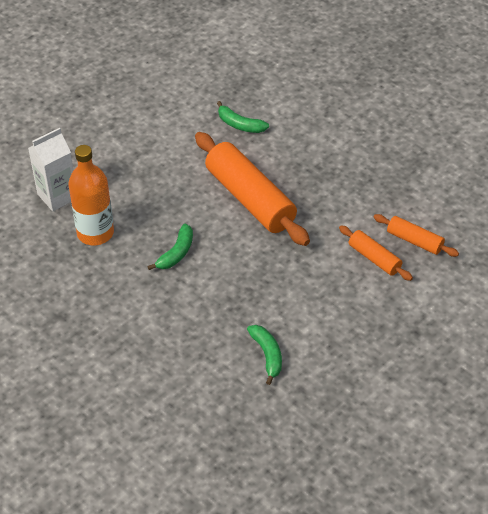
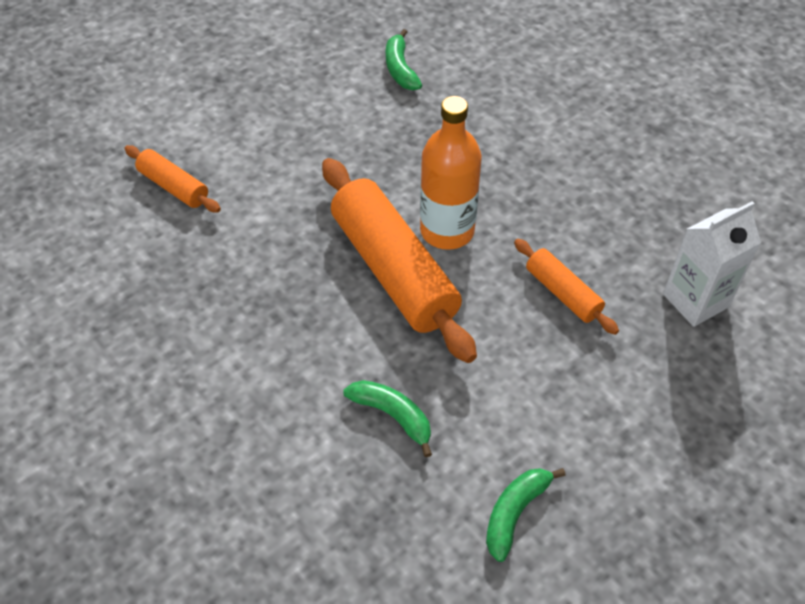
camera: 175 degrees left, 5 degrees up
orange bottle [68,145,114,245] -> orange bottle moved to [420,96,482,250]
green banana [147,224,193,270] -> green banana moved to [486,468,566,562]
orange rolling pin [339,225,413,281] -> orange rolling pin moved to [514,239,619,335]

